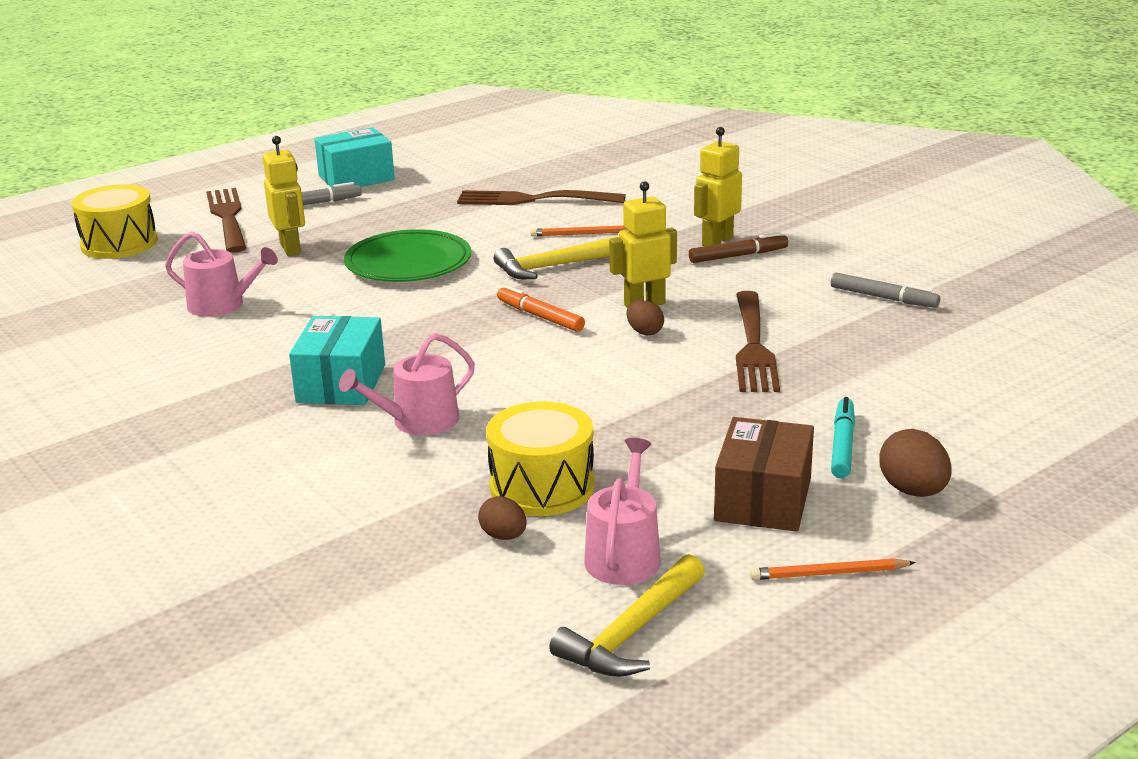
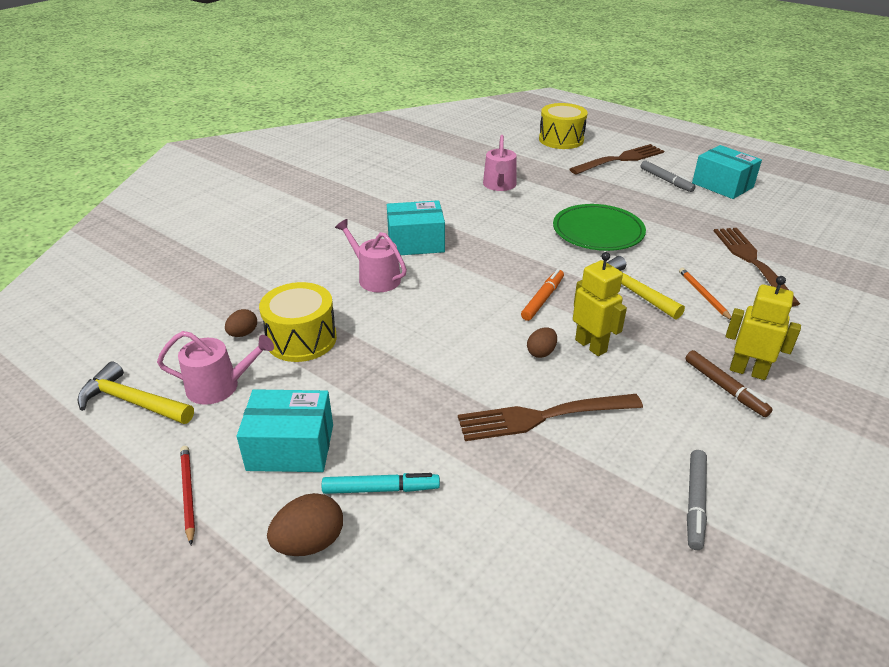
camera: 75 degrees right, 10 degrees up
yellow robot [263,136,305,256] -> none
brown box [714,417,814,532] -> turquoise box [237,389,333,472]
orange pencil [750,559,916,580] -> red pencil [180,446,195,545]

